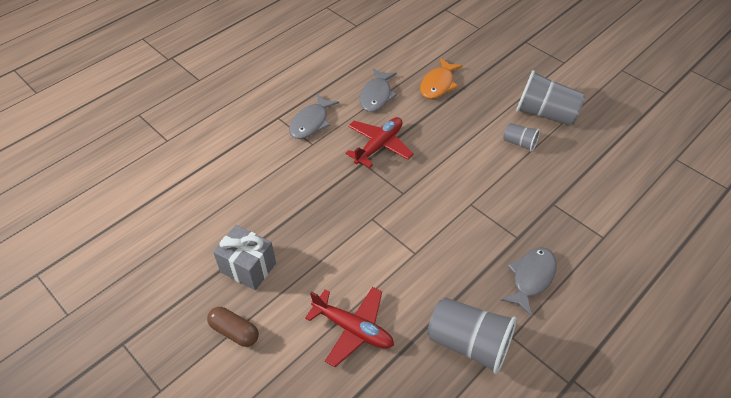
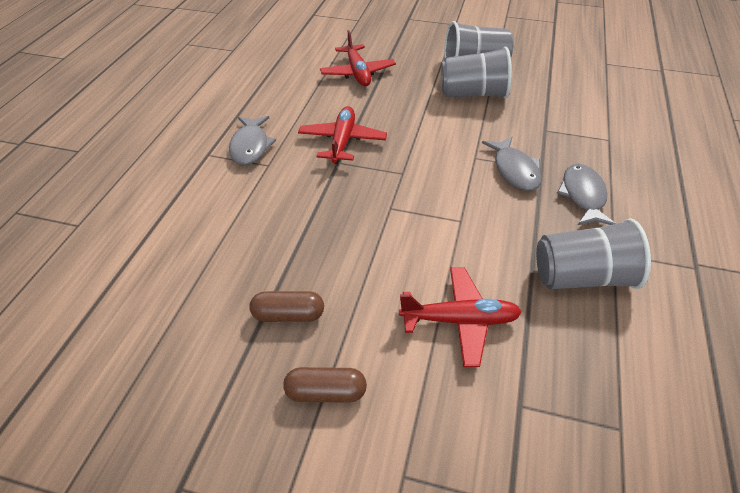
camera: 30 degrees left, 5 degrees down
grey gift [213,225,276,290] -> brown capsule [249,291,324,322]
grey fish [360,69,397,112] -> grey fish moved to [482,136,542,191]
orange fish [420,58,463,99] -> red plane [320,30,396,86]
grey cup [503,123,540,152] -> grey cup [441,47,512,98], size x1.92

